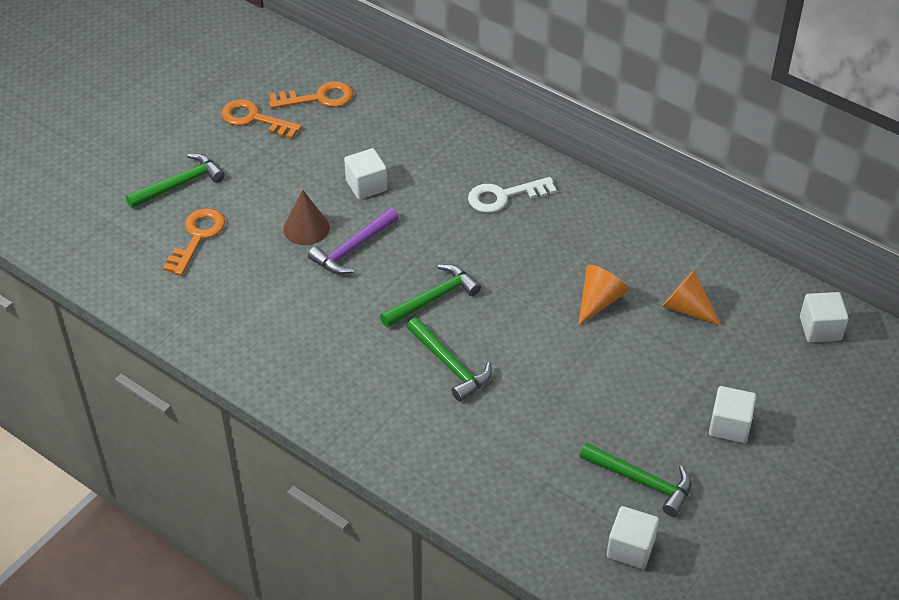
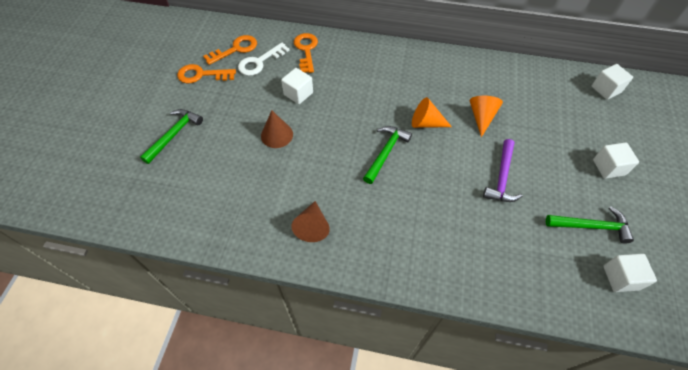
camera: 25 degrees left, 10 degrees up
orange key [163,208,225,276] -> orange key moved to [294,33,318,73]
purple hammer [308,208,399,274] -> purple hammer moved to [483,139,522,202]
green hammer [407,317,492,402] -> none
white key [468,177,557,213] -> white key moved to [238,43,290,76]
orange cone [662,270,721,326] -> orange cone moved to [412,97,452,128]
none -> brown cone [291,201,330,242]

